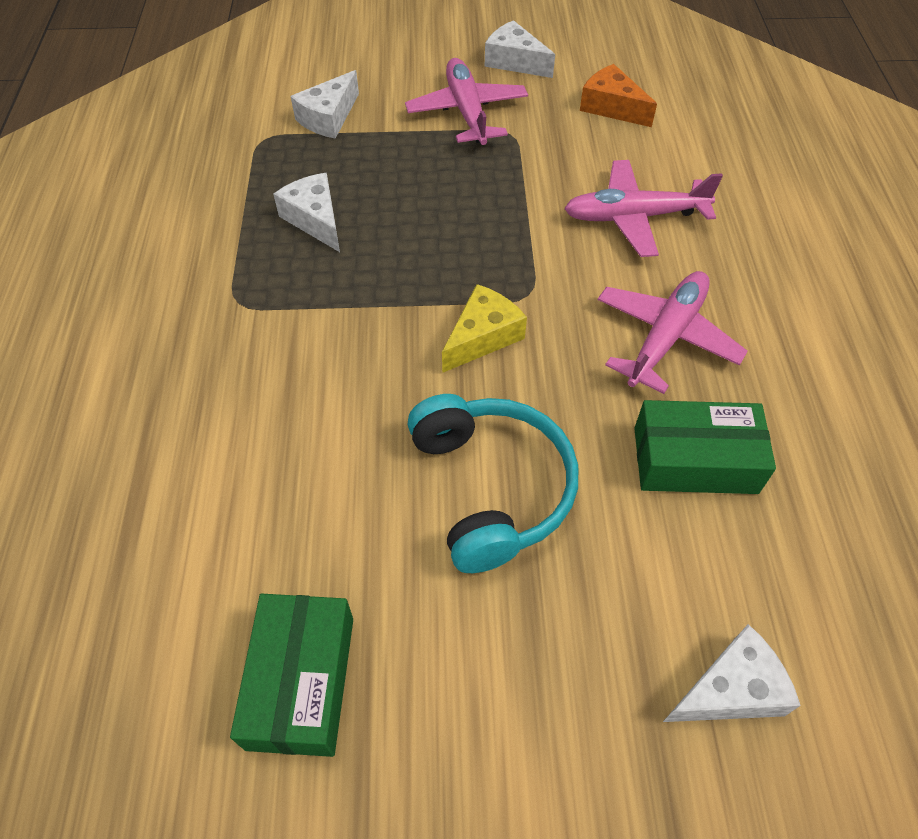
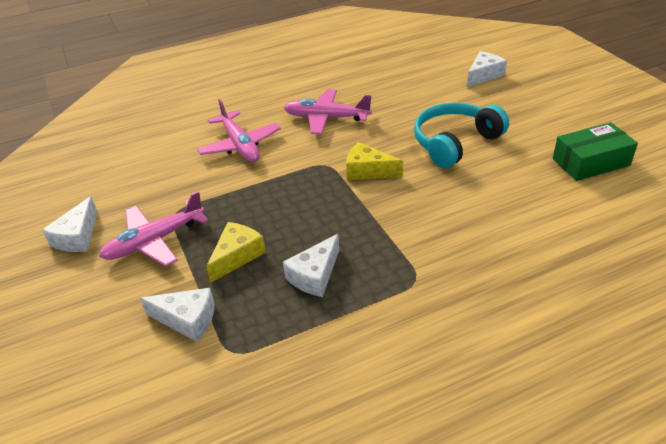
camera: 110 degrees left, 15 degrees down
orange cheese [580,64,657,127] -> none
green box [634,400,776,494] -> none
white cheese [663,624,801,722] -> white cheese turned 90 degrees clockwise [467,51,507,87]
none -> yellow cheese [206,222,266,282]

